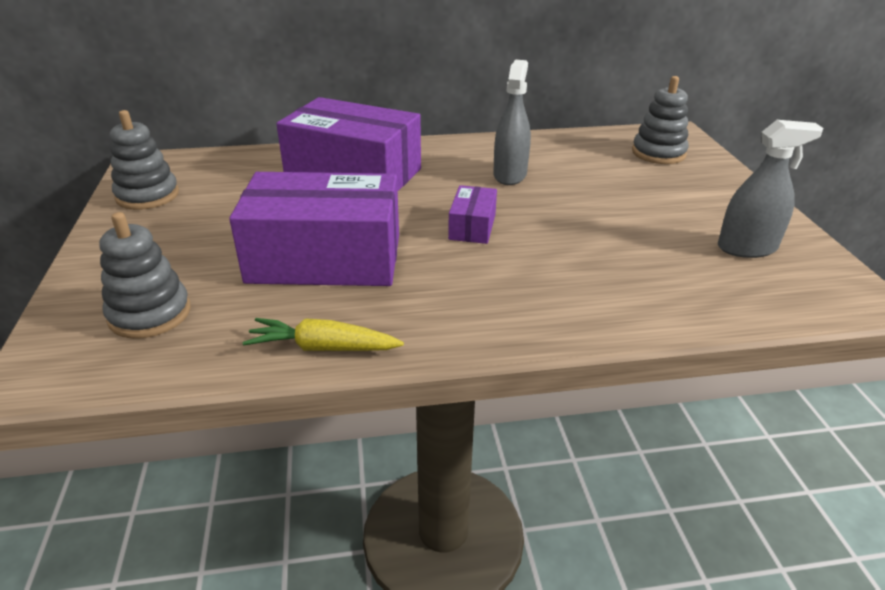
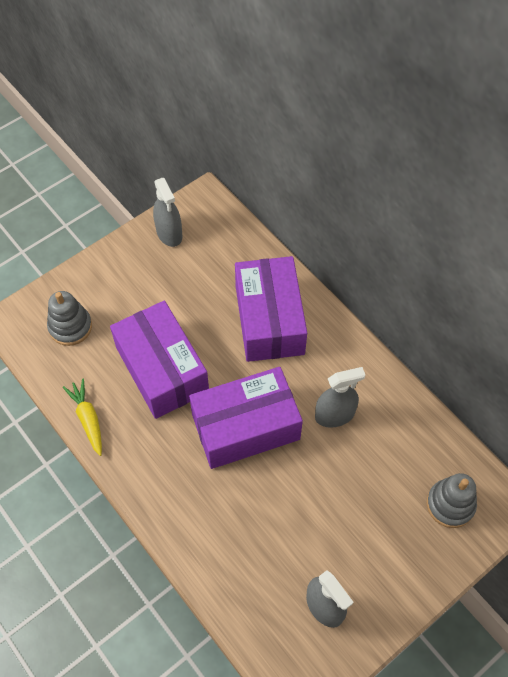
camera: 60 degrees right, 25 degrees up
grey stacking toy [110,110,179,210] -> grey spray bottle [153,178,182,247]
purple box [448,185,497,244] -> purple box [189,367,303,469], size x2.23

